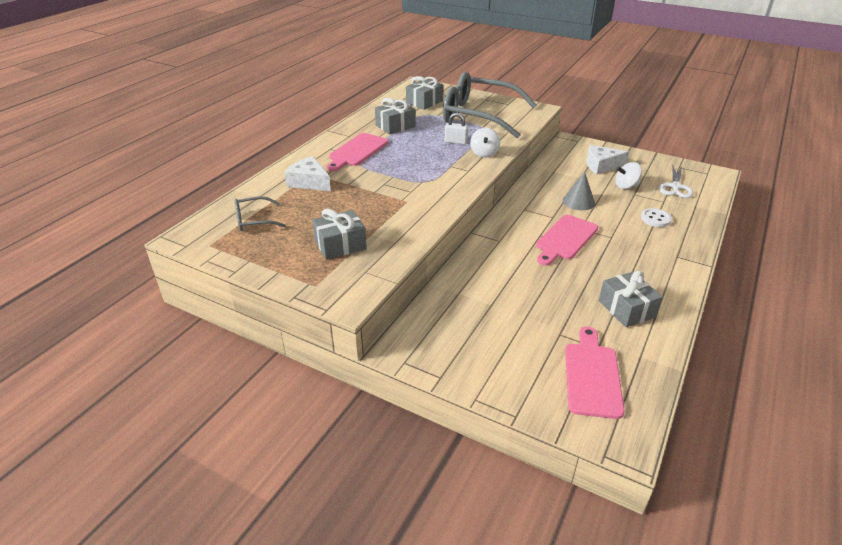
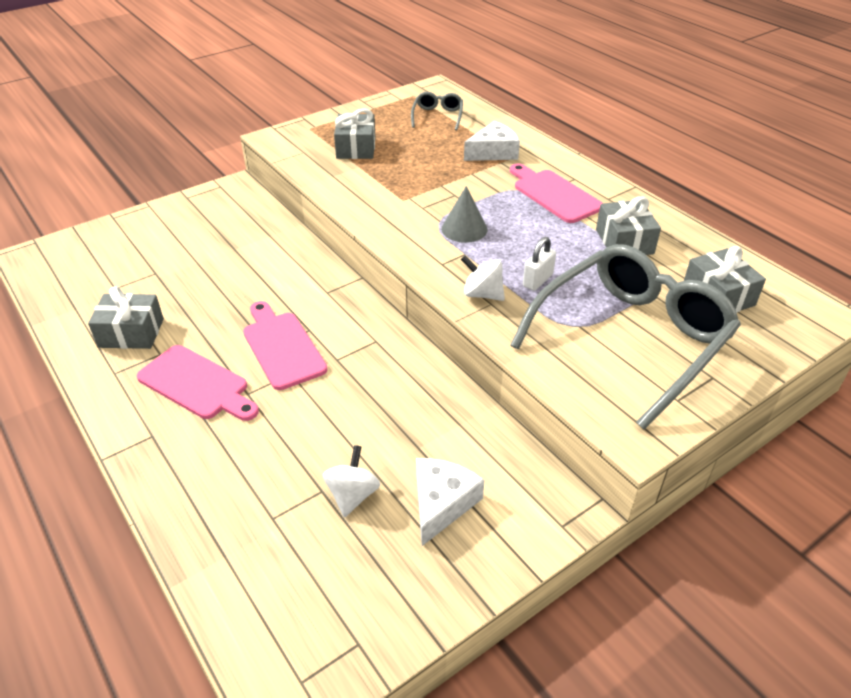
camera: 115 degrees right, 5 degrees up
grey cone [563,171,595,210] -> grey cone moved to [441,186,488,243]
pink cutting board [565,327,625,419] -> pink cutting board moved to [137,345,259,421]
white button [641,208,672,227] -> none
white scissors [659,165,694,198] -> none

